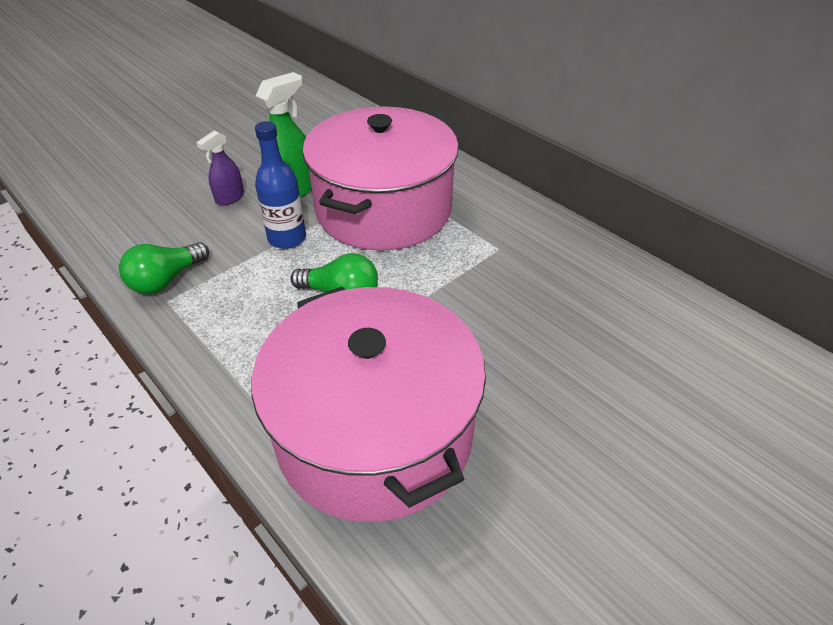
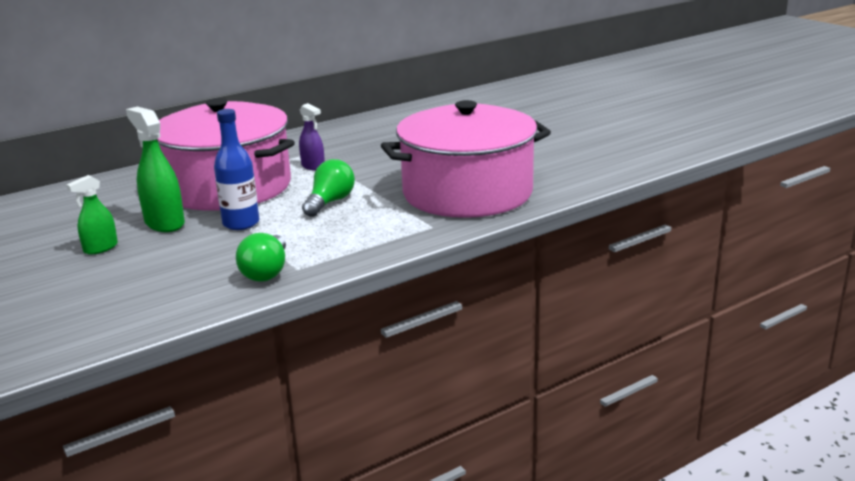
camera: 80 degrees left, 20 degrees down
green light bulb [119,242,209,294] -> green light bulb turned 45 degrees clockwise [236,233,286,282]
purple spray bottle [196,131,244,206] -> purple spray bottle moved to [299,103,325,170]
none -> green spray bottle [66,175,118,255]

